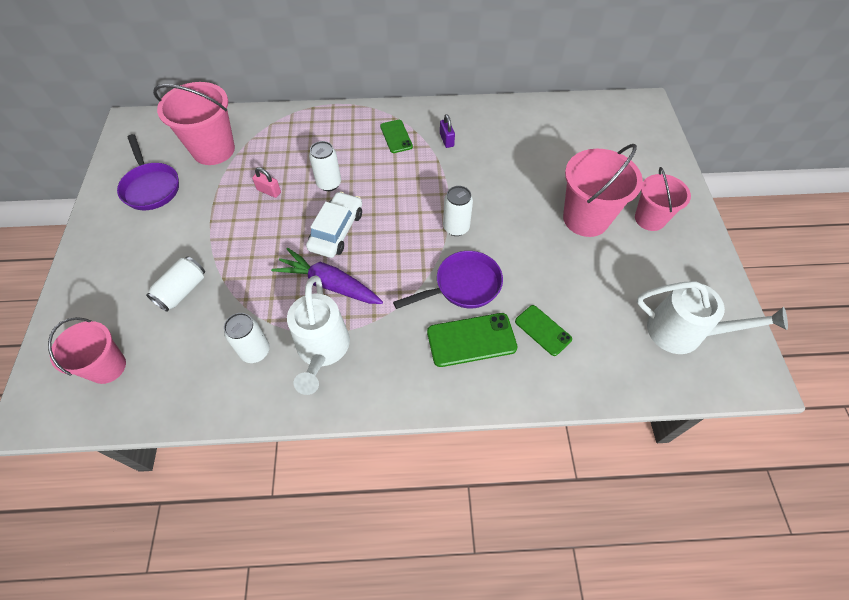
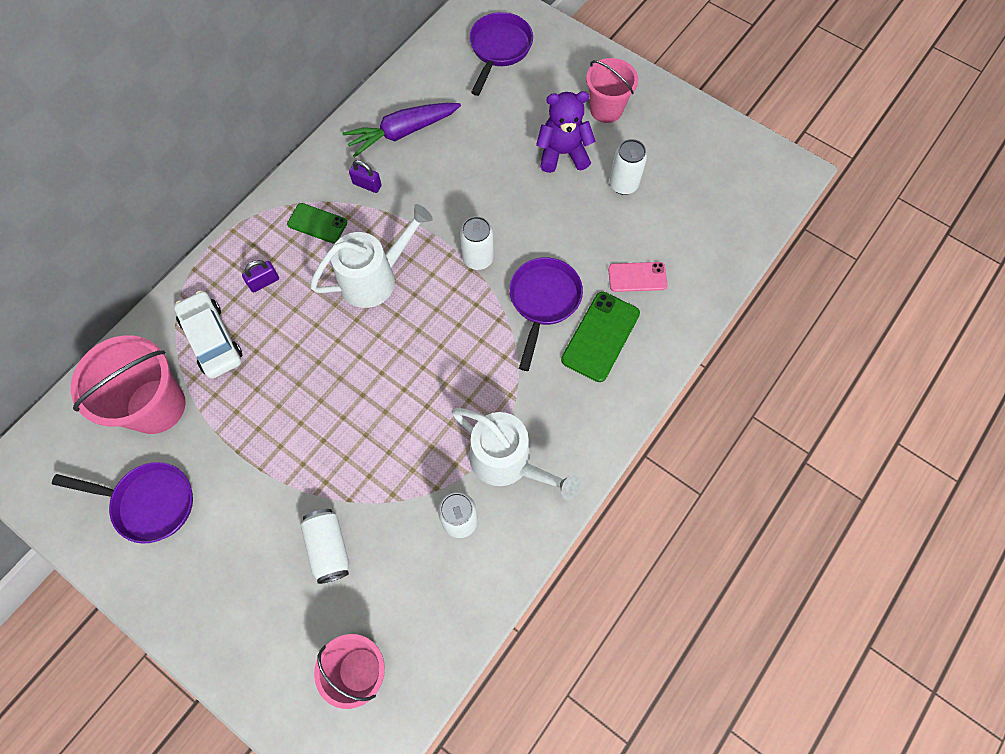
camera: 50 degrees left, 10 degrees up
pink padlock [252,167,281,198] -> none
purple carrot [271,248,383,304] -> purple carrot moved to [343,103,461,158]
white car [306,192,362,258] -> white car moved to [174,291,243,379]
white can [309,141,341,191] -> white can moved to [609,139,647,195]
green phone [515,305,572,356] -> pink phone [608,262,668,292]
pink bucket [563,144,643,237] -> purple teddy bear [536,91,596,173]
white watering can [637,281,788,354] -> white watering can moved to [310,204,433,308]
none -> purple padlock [242,260,279,293]
none -> purple pan [469,12,533,96]

